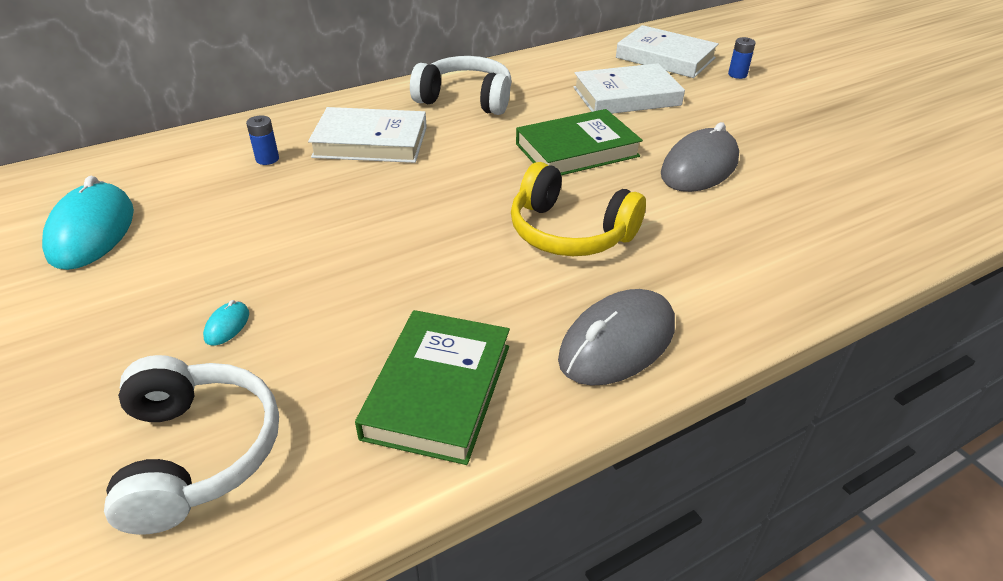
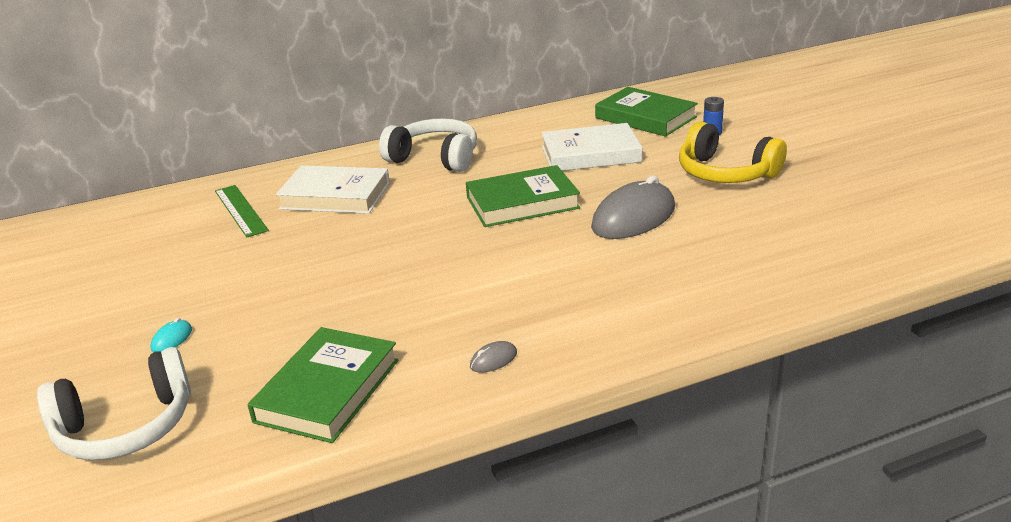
camera: 10 degrees right, 10 degrees down
turquoise mouse [42,176,134,270] -> none
white headphones [104,355,279,535] -> white headphones turned 75 degrees clockwise [37,347,191,461]
blue battery [246,115,279,165] -> green ruler [215,185,269,237]
yellow headphones [511,162,646,256] -> yellow headphones moved to [679,121,787,183]
grey mouse [558,289,675,386] -> grey mouse [470,341,517,373], size x0.41
white book [616,25,719,78] -> green book [595,87,698,137]

